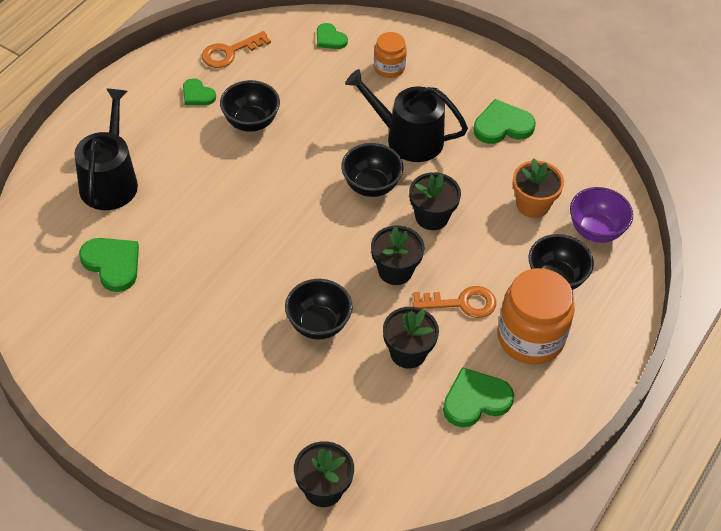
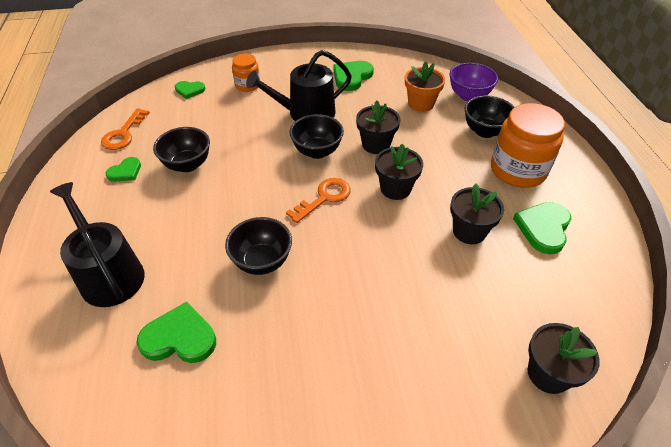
camera: 40 degrees left, 5 degrees down
green heart [183,78,216,105] -> green heart turned 45 degrees counterclockwise [105,157,141,182]
black bowl [285,279,353,339] -> black bowl moved to [225,217,292,275]
orange key [412,286,496,318] -> orange key moved to [286,178,351,223]

